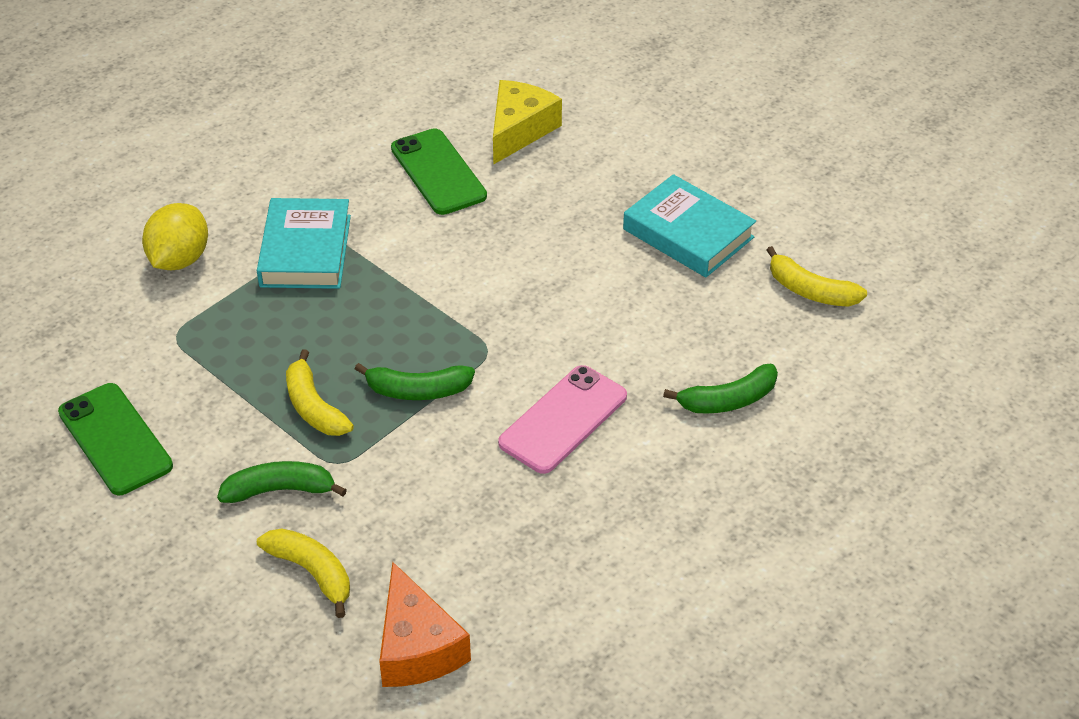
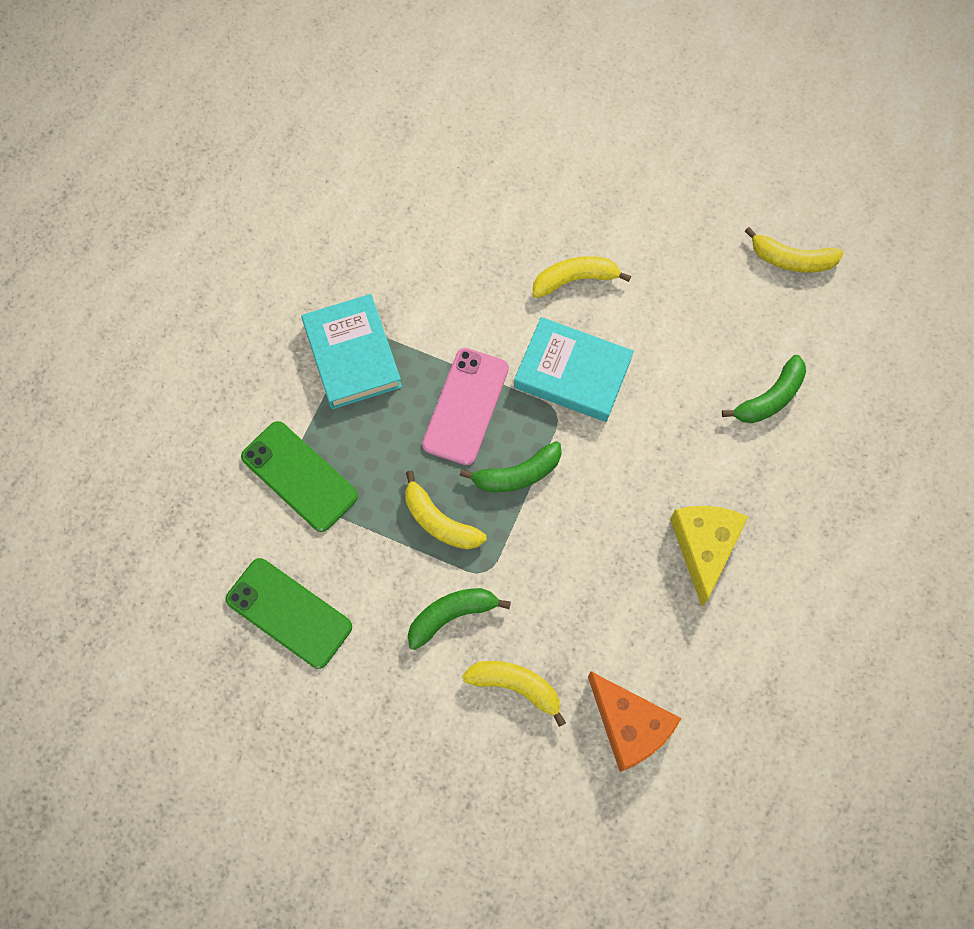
camera: 20 degrees left, 25 degrees up
yellow lemon [142,203,208,271] -> none
green phone [391,128,487,215] -> green phone moved to [241,421,358,532]
yellow cheese [493,80,562,165] -> yellow cheese moved to [670,506,748,606]
pink phone [498,365,627,474] -> pink phone moved to [422,348,509,465]
turquoise book [623,174,756,277] -> turquoise book moved to [514,317,634,422]
none -> yellow banana [533,256,631,298]

